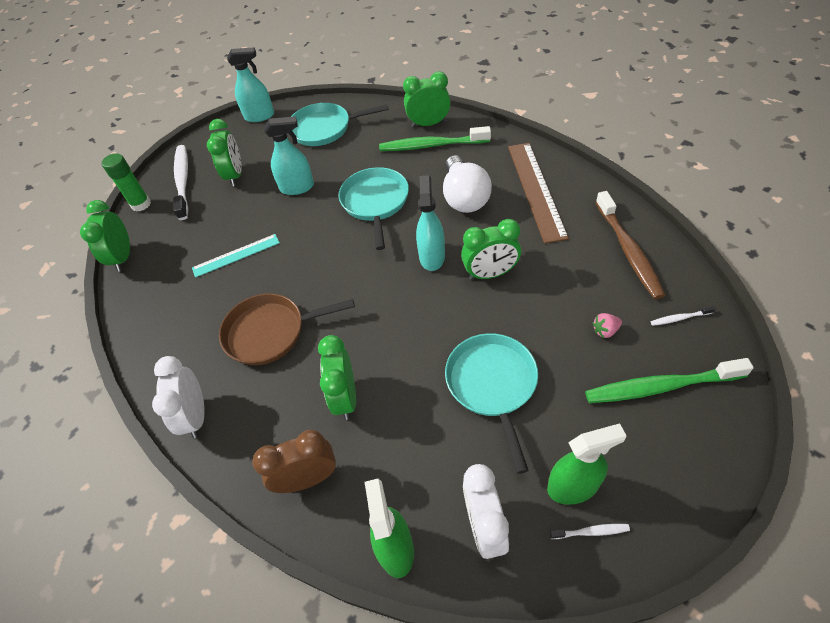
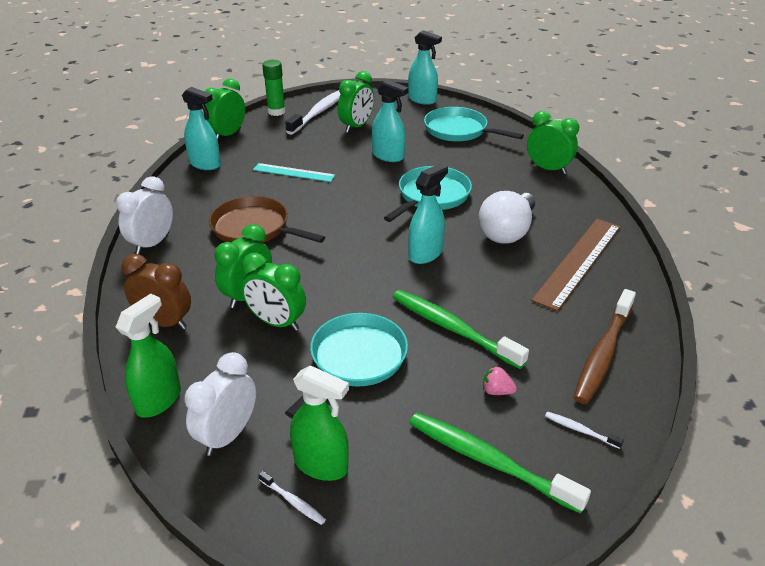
camera: 35 degrees right, 15 degrees down
green toothbrush [379,126,491,151] -> green toothbrush moved to [393,290,529,369]
green clock [461,219,521,280] -> green clock moved to [241,253,306,331]
none -> turquoise spray bottle [182,87,221,170]

